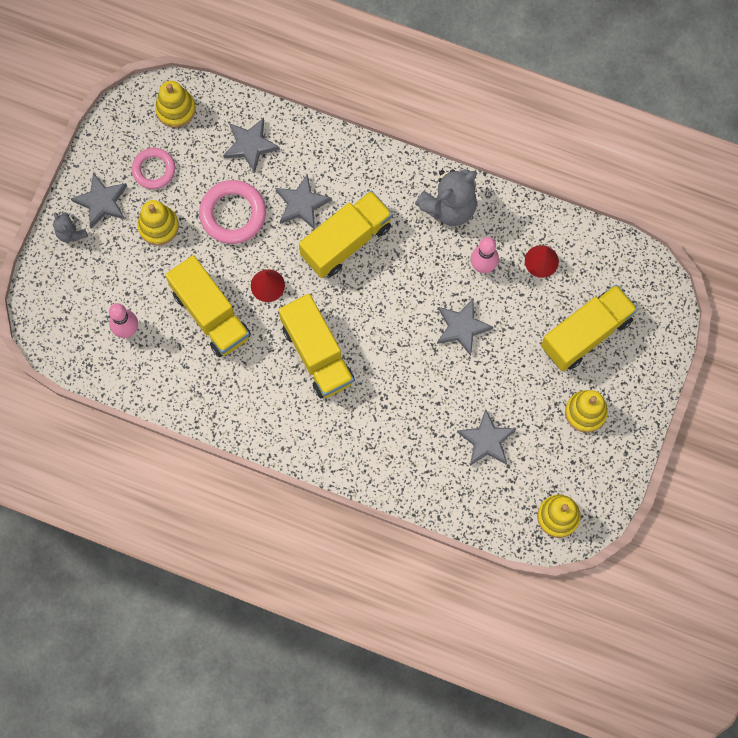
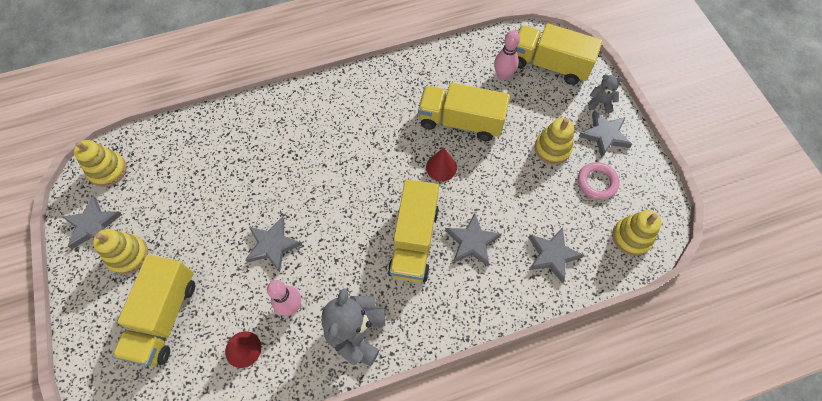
camera: 140 degrees right, 10 degrees down
pink ring [199,180,266,244] -> none
yellow truck [279,294,355,398] -> yellow truck moved to [516,23,602,85]
grey star [457,409,517,466] -> grey star moved to [63,196,122,249]

